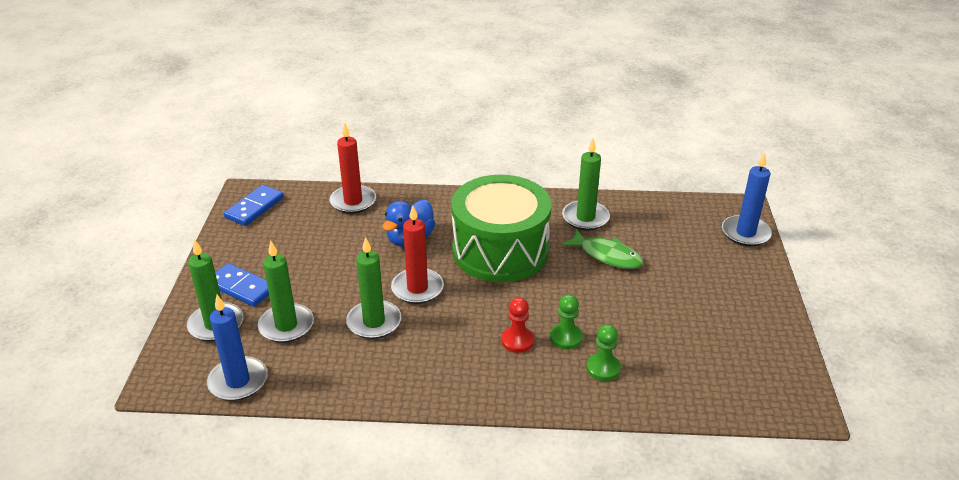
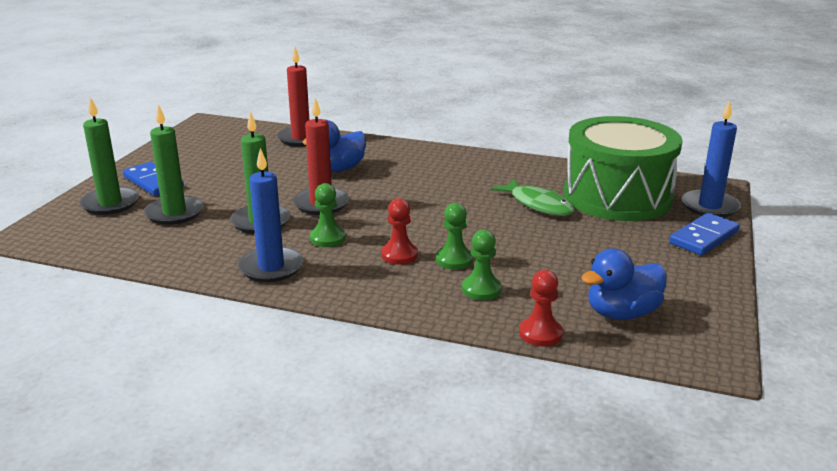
camera: 15 degrees right, 10 degrees down
blue candle [207,295,267,401] -> blue candle moved to [238,148,304,282]
blue domino [224,185,284,226] -> blue domino moved to [669,213,740,255]
green drum [451,175,552,282] -> green drum moved to [564,116,683,221]
green candle [562,138,610,230] -> none
none -> green pawn [310,183,346,247]
none -> red pawn [519,270,563,346]
none -> blue duck [581,249,667,320]

